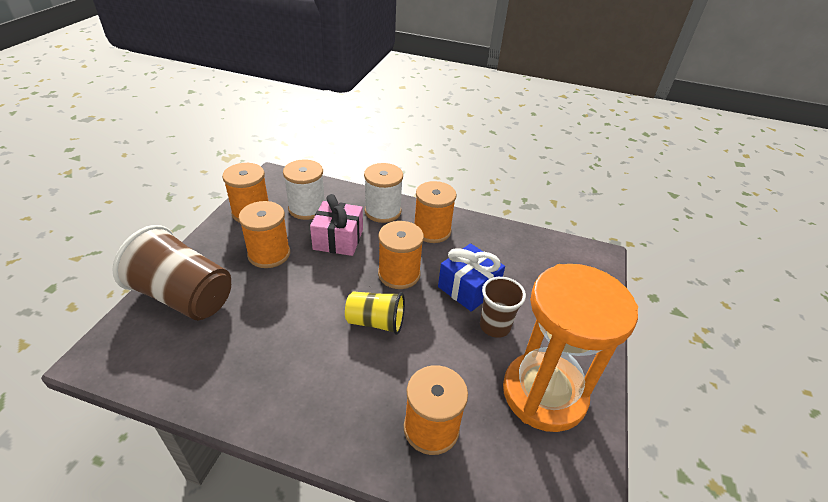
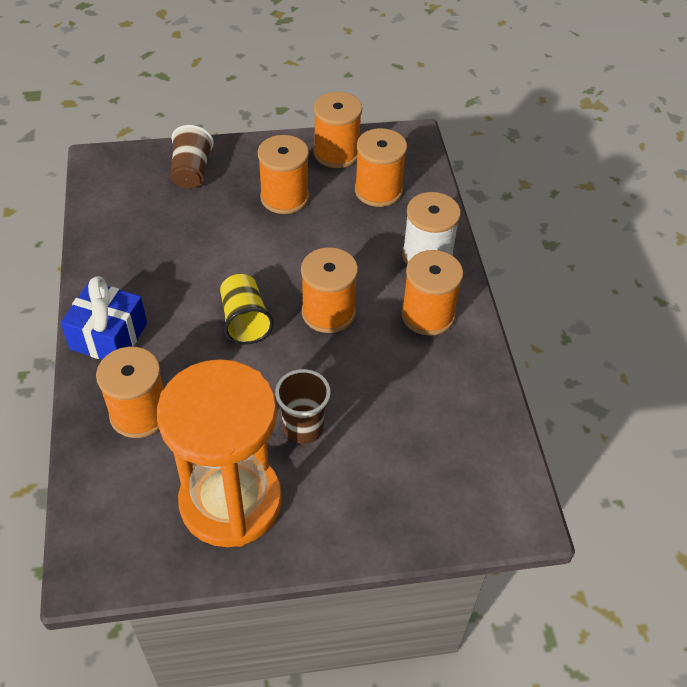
camera: 65 degrees right, 10 degrees up
brown cup [112,225,231,320] -> brown cup [170,125,214,189], size x0.58
white spool [283,160,325,220] -> orange spool [355,128,407,207]
pink gift [310,194,363,256] -> none
blue gift [438,243,505,312] -> blue gift moved to [60,276,147,360]

